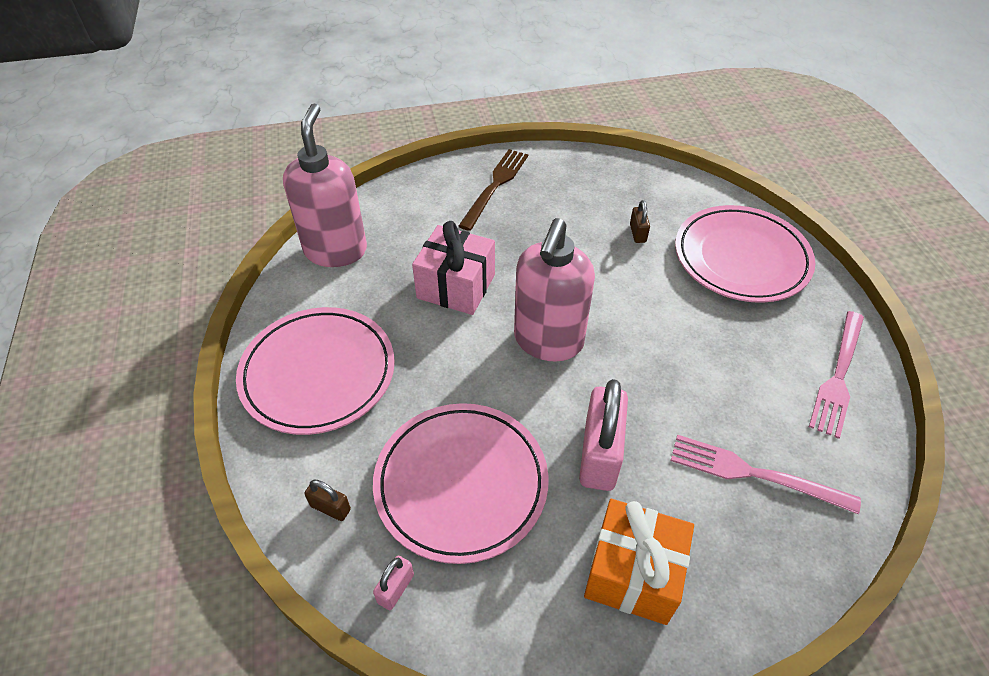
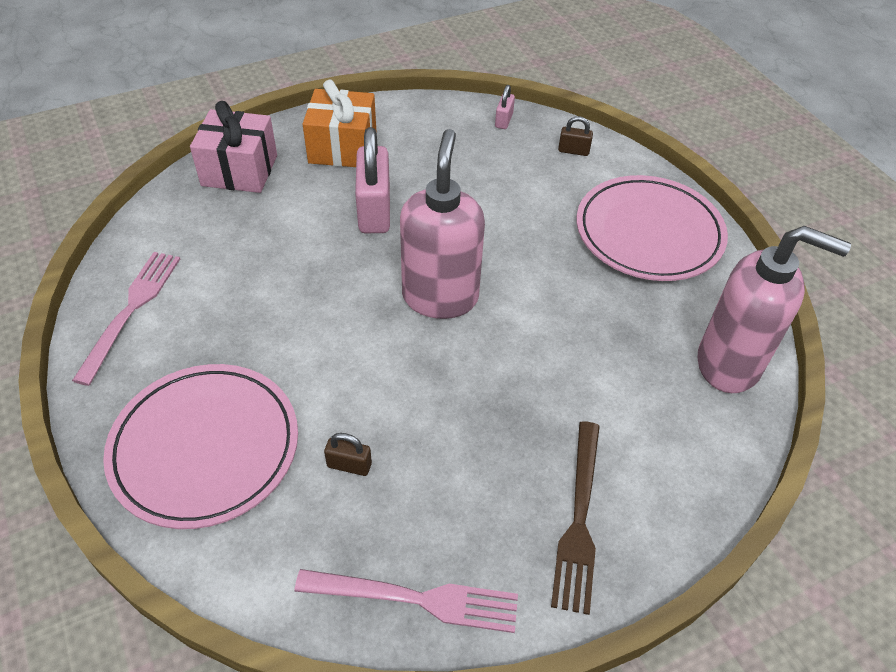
camera: 165 degrees right, 0 degrees up
pink soap dispenser [283,104,367,267] -> pink soap dispenser turned 60 degrees counterclockwise [698,226,851,393]
pink plate [373,403,549,564] -> none
pink gift [412,221,495,315] -> pink gift moved to [190,101,277,193]
brown padlock [630,200,650,243] -> brown padlock turned 60 degrees counterclockwise [324,433,372,476]
pink fork [671,435,861,514] -> pink fork moved to [294,569,518,633]

